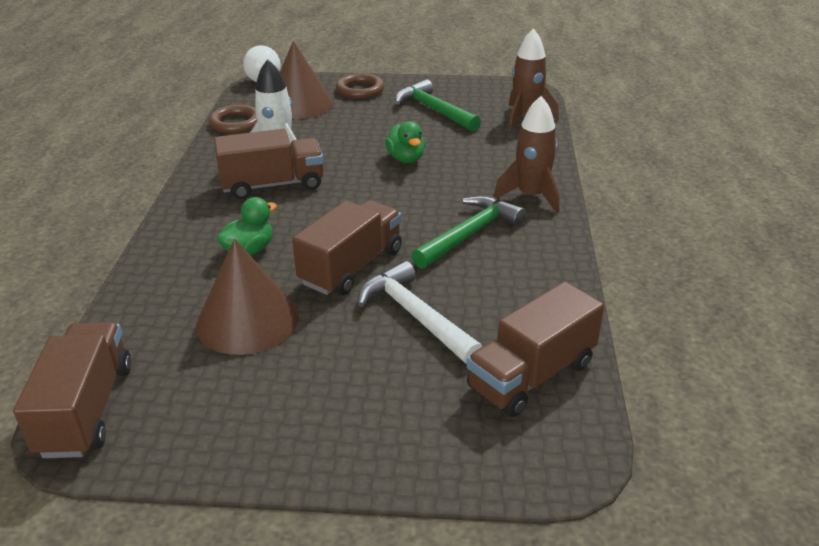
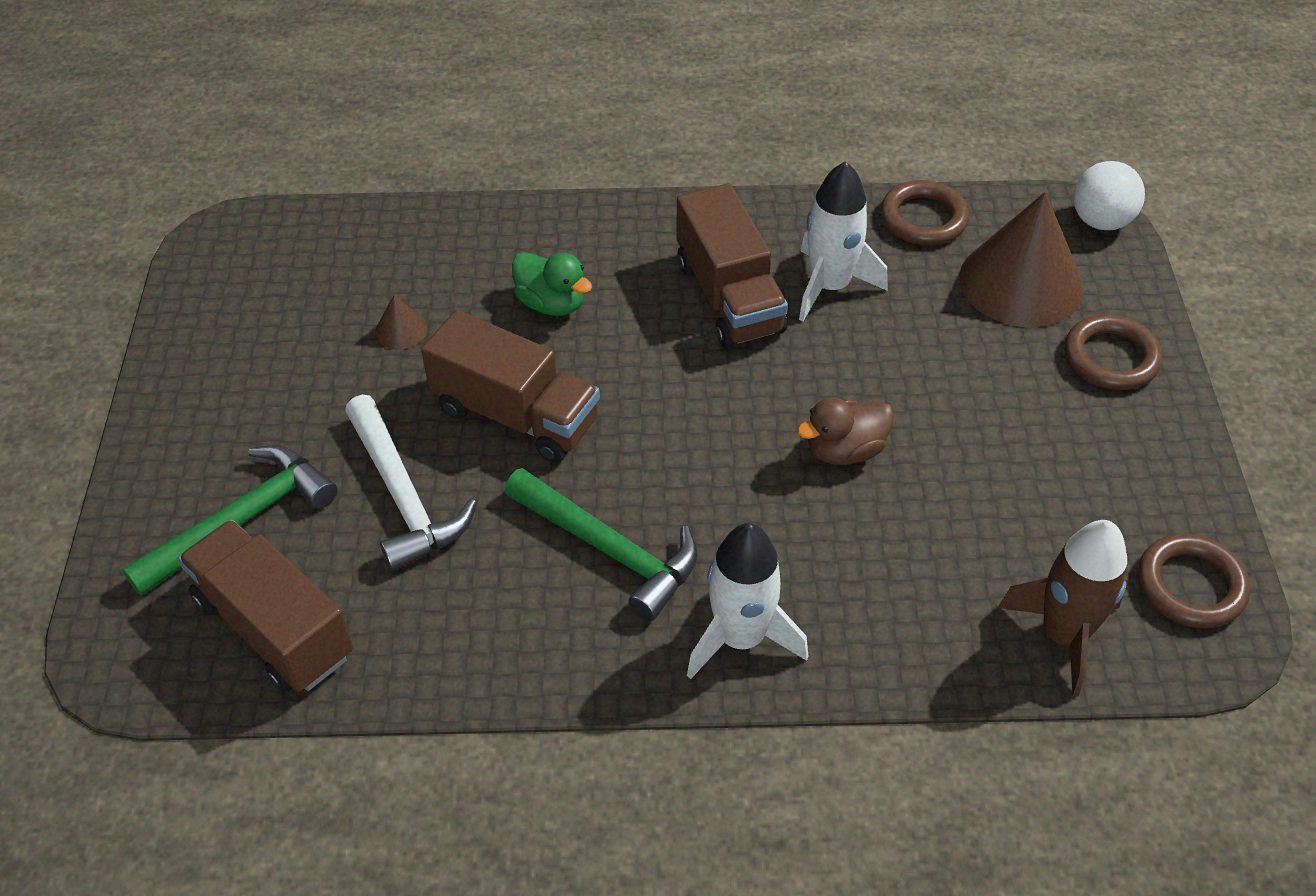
camera: 85 degrees right, 15 degrees up
brown truck [13,322,131,458] -> none
brown cone [196,239,299,355] -> brown cone [375,295,427,350], size x0.41
white hammer [358,261,482,364] -> white hammer turned 105 degrees clockwise [345,395,477,571]
green duck [385,121,425,163] -> brown duck [797,397,894,465]
green hammer [395,79,481,132] -> green hammer moved to [122,445,338,596]
brown rocket [494,96,559,213] -> white rocket [687,523,808,679]
none -> brown ring [1138,534,1250,628]

